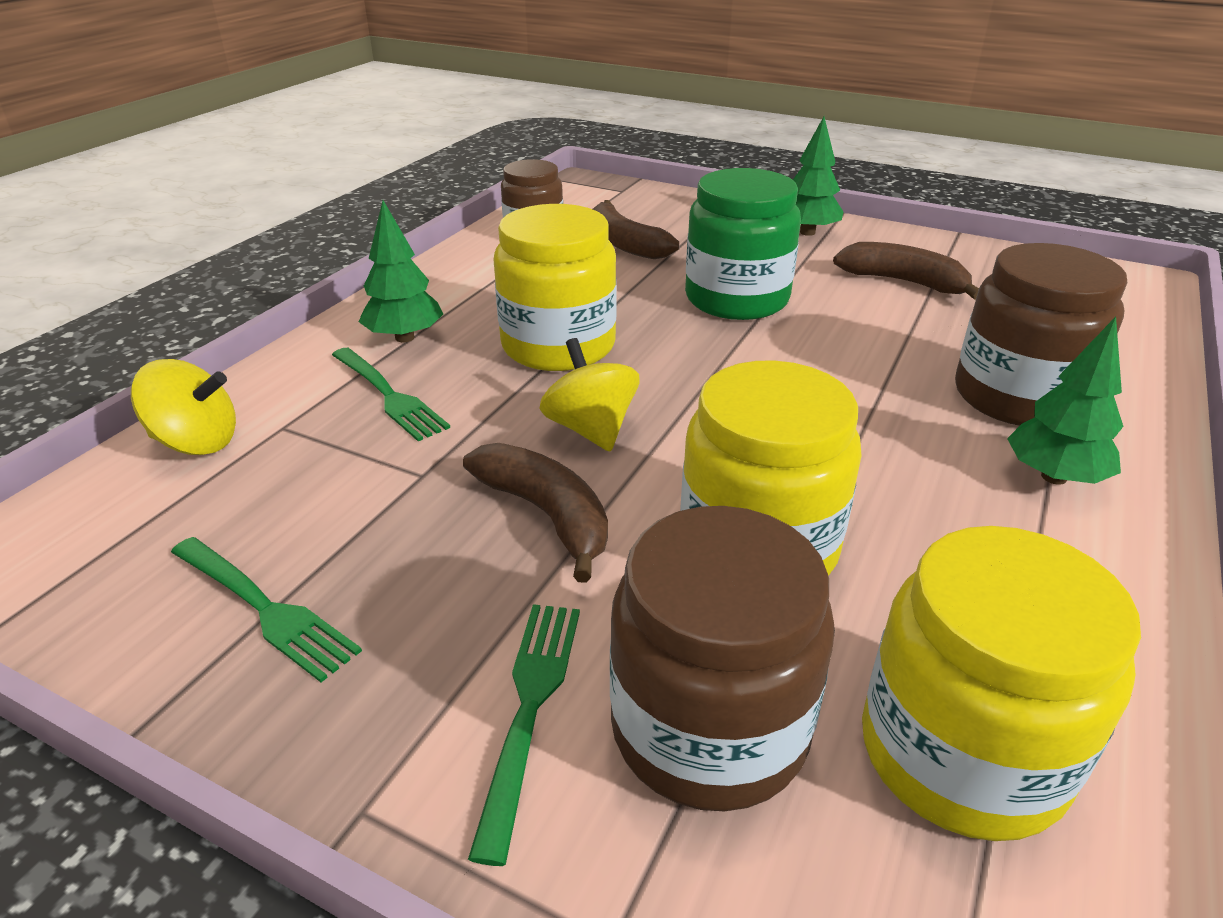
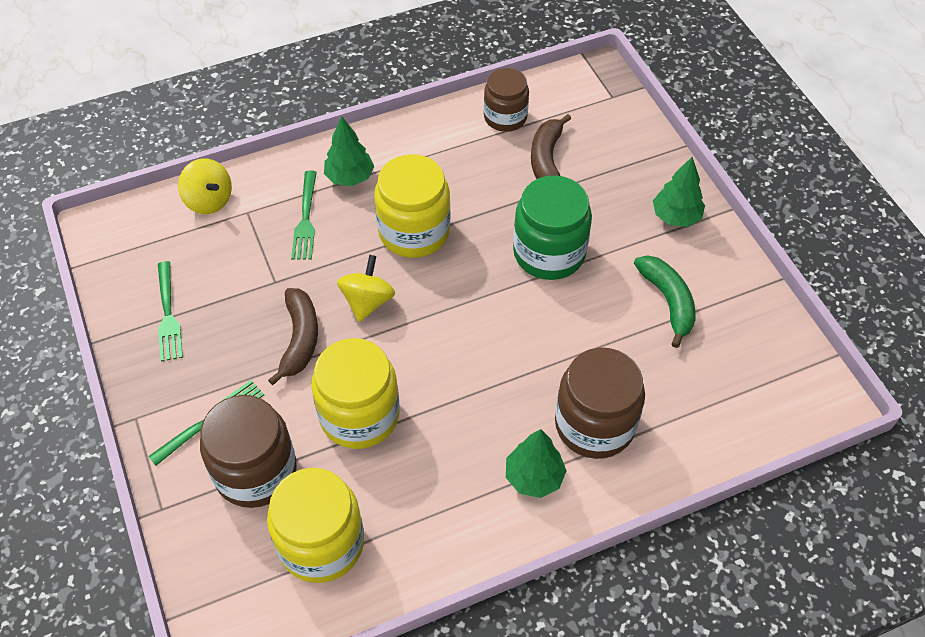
camera: 40 degrees right, 20 degrees up
brown banana [833,242,979,300] -> green banana [634,255,696,348]

